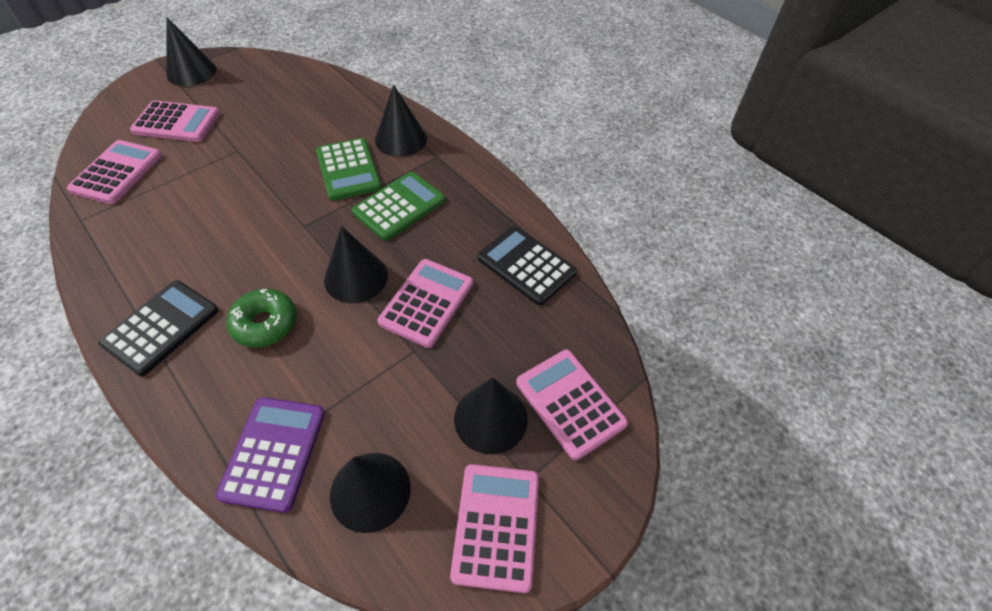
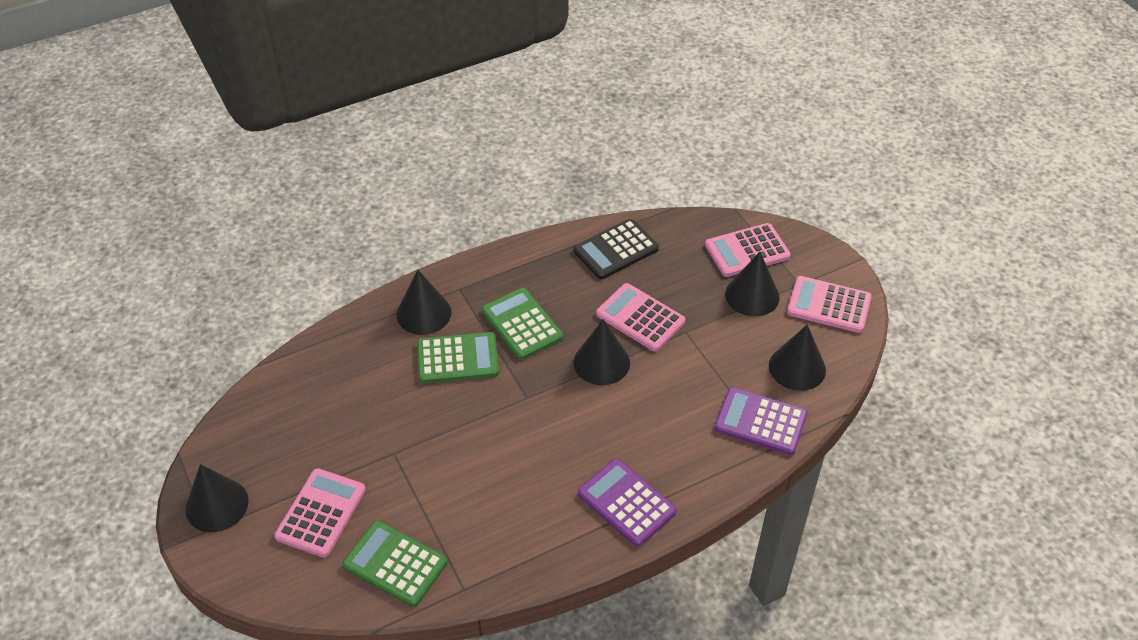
camera: 75 degrees left, 5 degrees down
pink calculator [67,140,162,204] -> green calculator [342,520,448,607]
black calculator [99,280,218,376] -> purple calculator [578,459,677,547]
green donut [226,289,296,348] -> none

